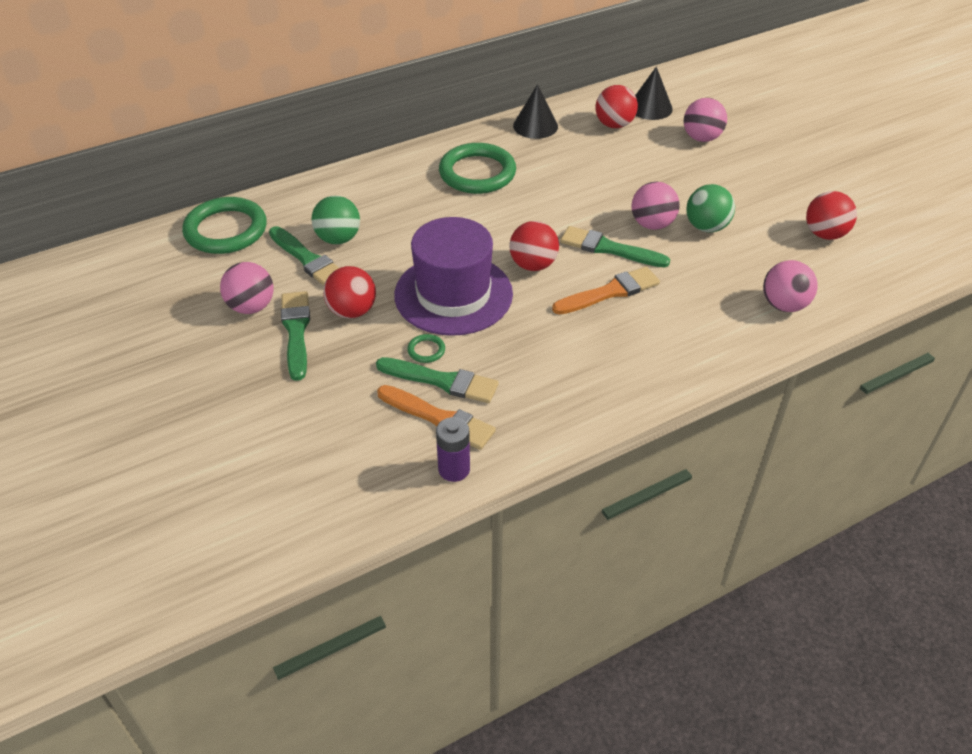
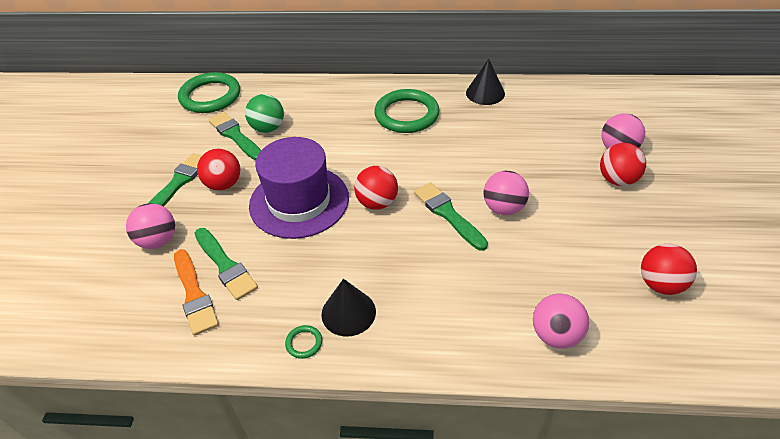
camera: 35 degrees right, 0 degrees up
pink ball [220,262,274,314] -> pink ball moved to [126,203,175,249]
green brush [269,226,339,286] -> green brush turned 150 degrees clockwise [209,112,261,161]
green ring [407,334,445,363] -> green ring moved to [285,325,322,359]
purple battery [436,417,470,482] -> none
orange brush [552,267,660,315] -> none
red ball [596,85,638,128] -> red ball moved to [600,143,646,186]
black cone [635,67,673,120] -> black cone moved to [321,279,376,336]
green ball [686,184,735,233] -> none

